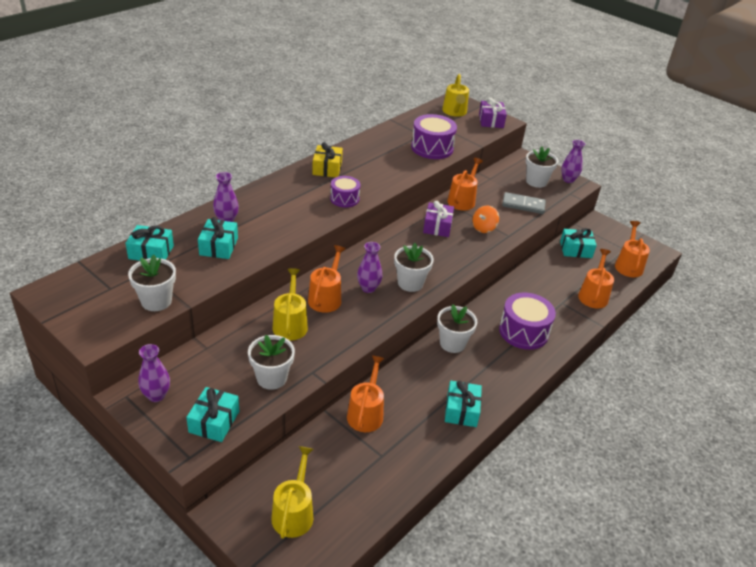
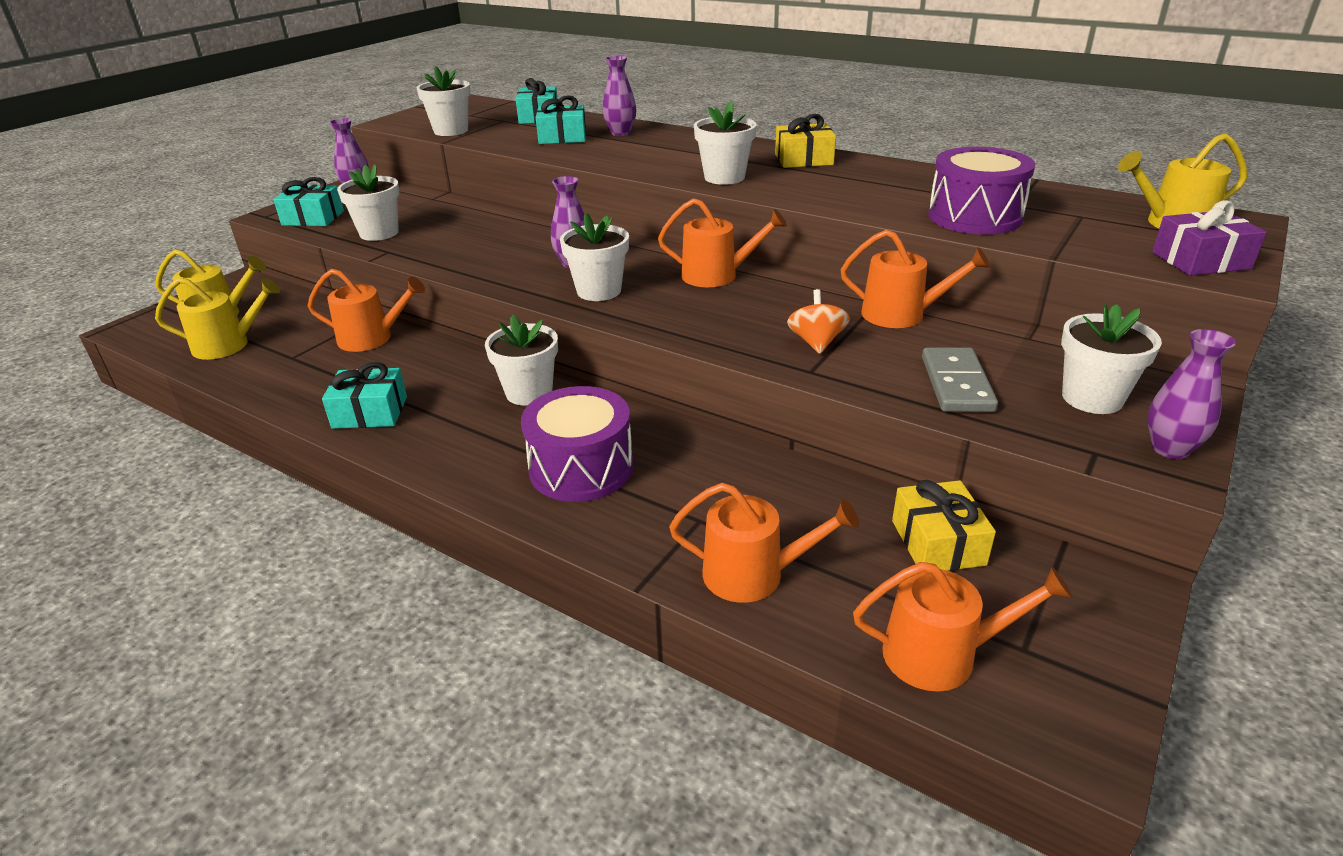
camera: 85 degrees right, 5 degrees down
yellow watering can [273,268,308,341] -> yellow watering can moved to [155,278,280,360]
orange watering can [308,245,346,313] -> orange watering can moved to [658,198,787,287]
purple drum [330,176,360,208] -> white flower pot [694,101,757,185]
purple gift [423,201,454,237] -> none
orange spinning top [472,206,499,233] -> orange spinning top turned 60 degrees clockwise [787,289,850,354]
turquoise gift [560,228,597,258] -> yellow gift [892,480,996,571]

